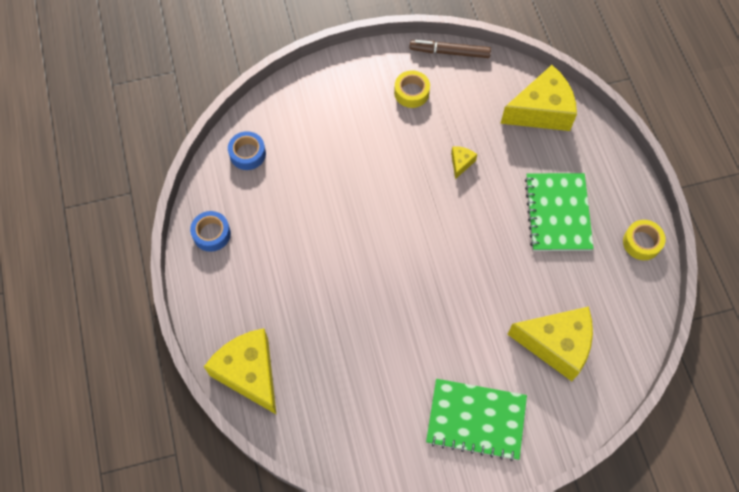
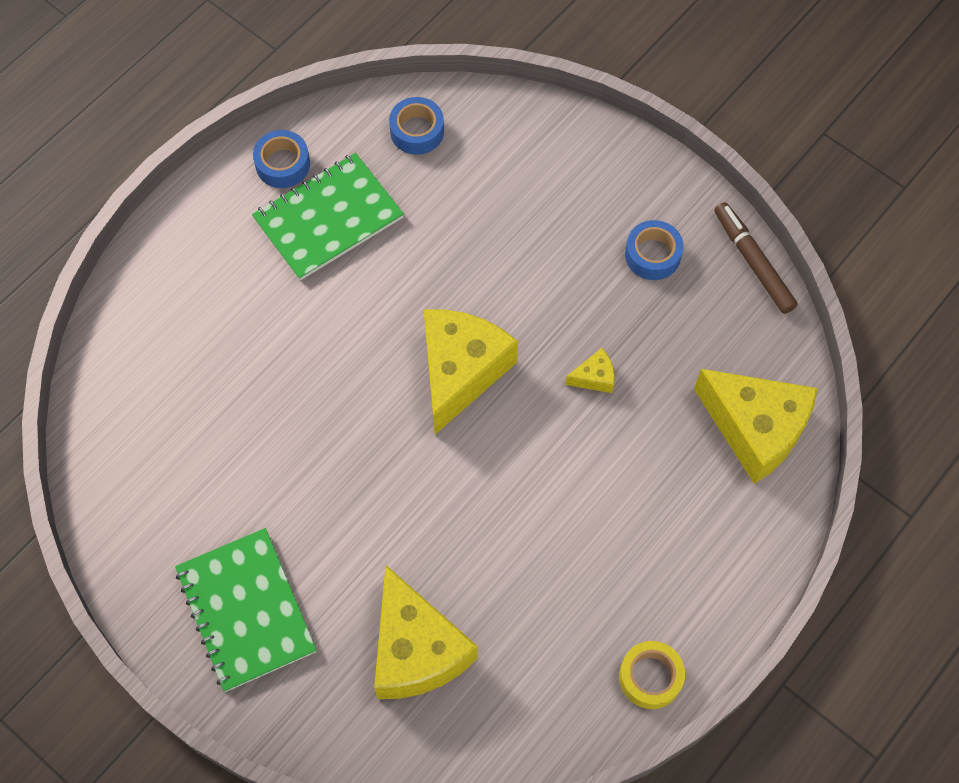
camera: 55 degrees right, 0 degrees up
yellow cheese [204,328,277,415] -> yellow cheese moved to [424,309,518,434]
yellow tape [394,70,430,108] -> blue tape [625,220,684,280]
green notebook [525,173,594,251] -> green notebook moved to [252,153,404,281]

